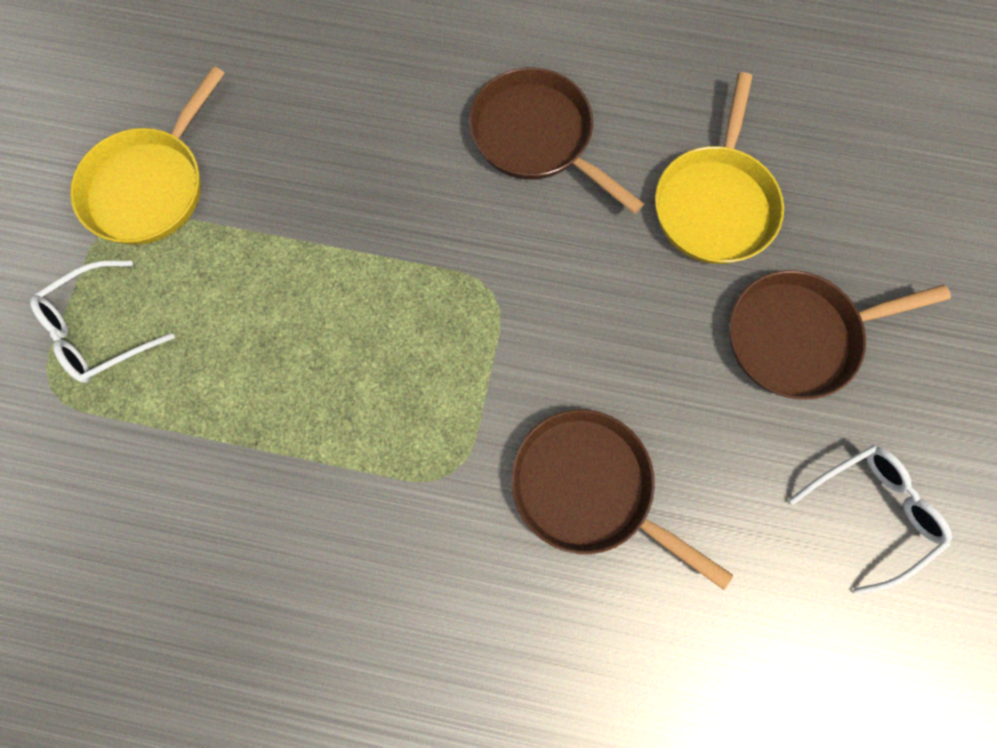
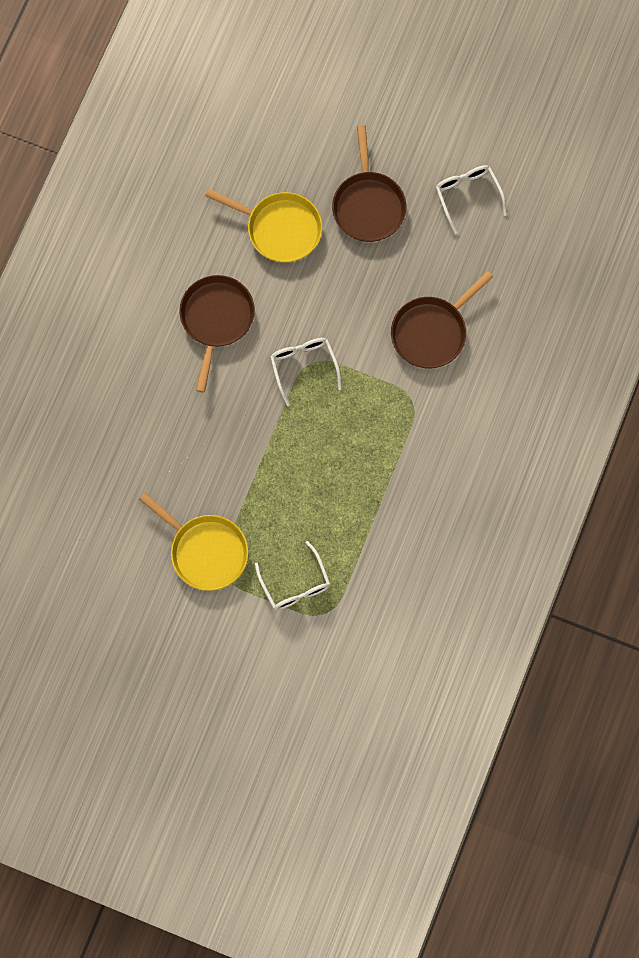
camera: 80 degrees left, 0 degrees up
brown pan [469,68,644,214] -> brown pan turned 135 degrees clockwise [179,275,255,392]
none -> white glasses [270,338,342,406]

